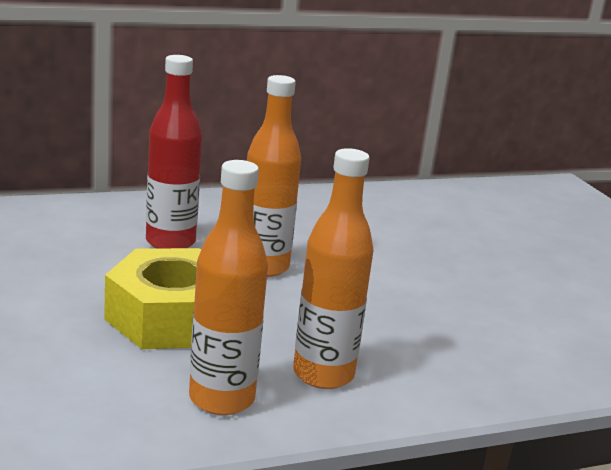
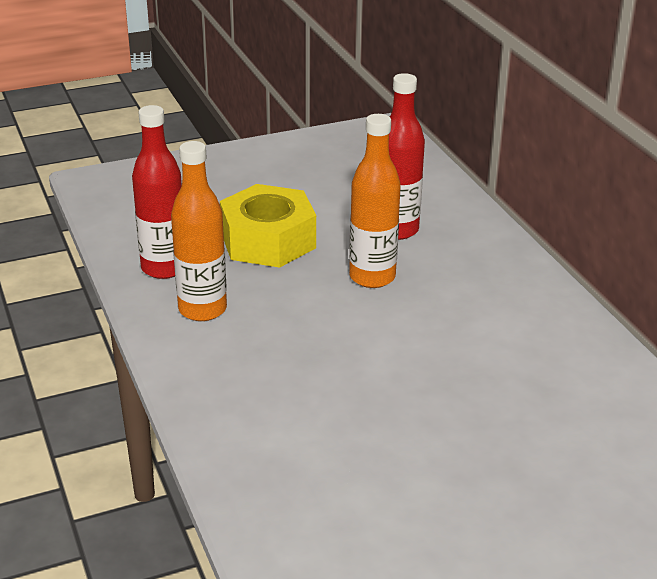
camera: 90 degrees right, 10 degrees up
orange bottle [189,160,268,415] -> red bottle [132,105,182,279]

